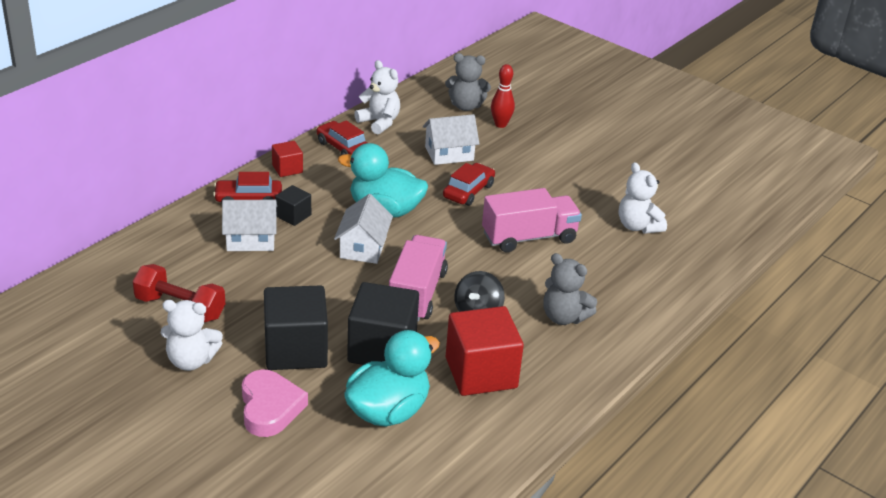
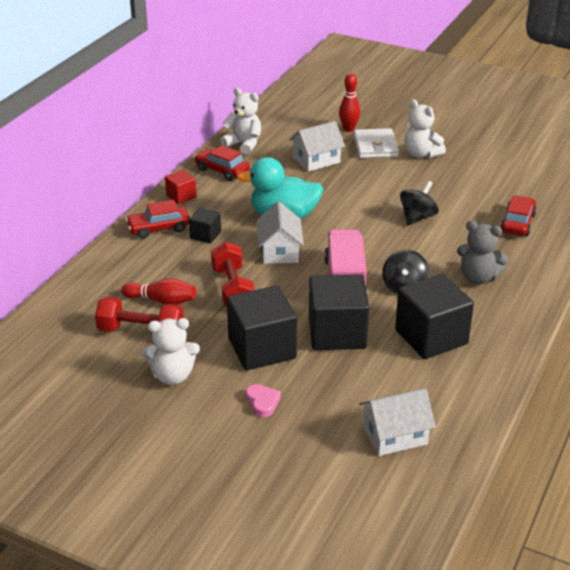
camera: 10 degrees left, 0 degrees up
white house [222,200,277,251] -> white house moved to [359,388,436,456]
pink heart [242,369,308,437] -> pink heart [246,384,281,417], size x0.56
turquoise duck [345,330,440,427] -> none
red car [443,163,495,206] -> red car moved to [500,196,537,236]
grey teddy bear [445,53,491,111] -> none
red cube [446,306,524,396] -> black cube [395,274,474,359]
pink truck [482,188,582,253] -> black spinning top [400,181,439,226]
white teddy bear [619,162,667,234] -> white teddy bear moved to [404,99,446,159]
none -> red bowling pin [121,278,196,305]
none -> red dumbbell [211,241,255,307]
none -> white wallet [354,128,399,158]

